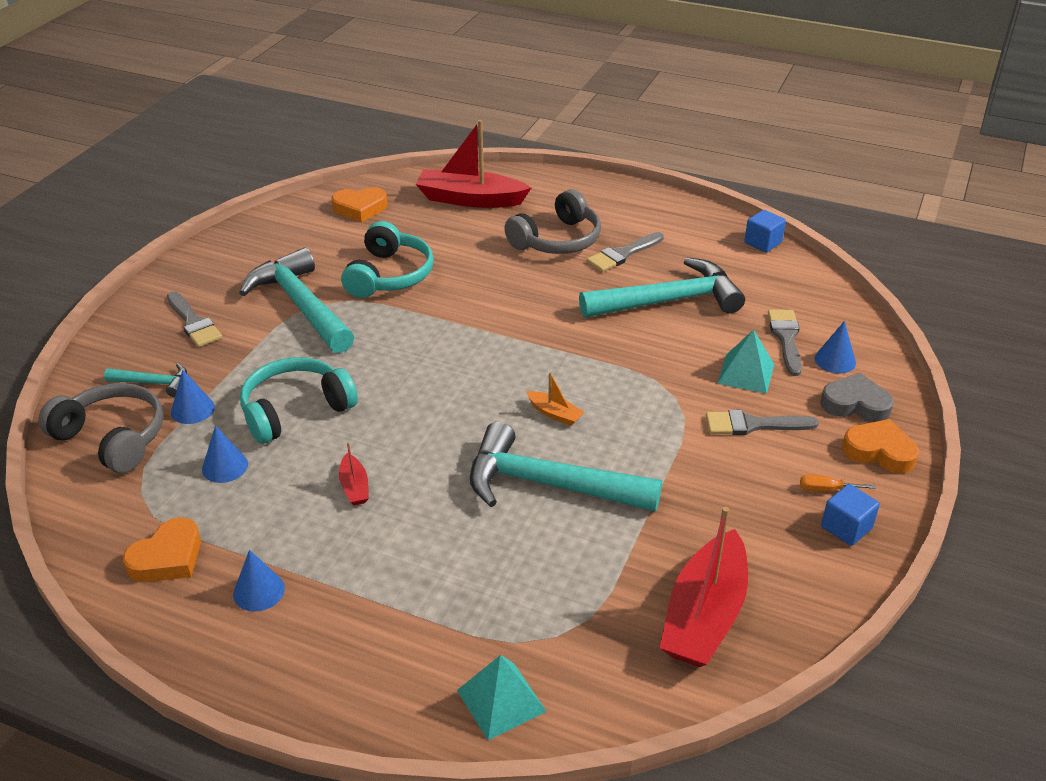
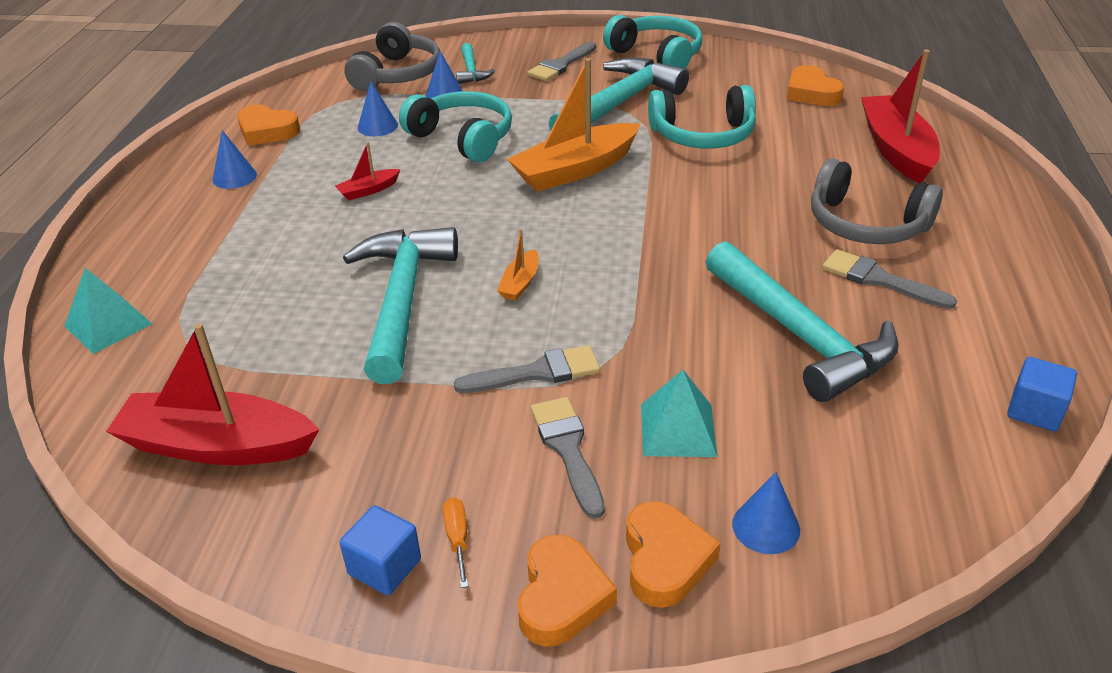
camera: 75 degrees right, 0 degrees up
grey brush [768,309,802,376] -> grey brush moved to [454,345,600,393]
grey heart [820,373,894,422] -> orange heart [626,501,720,608]
none -> orange boat [507,58,640,191]
none -> turquoise headphones [603,15,702,68]

